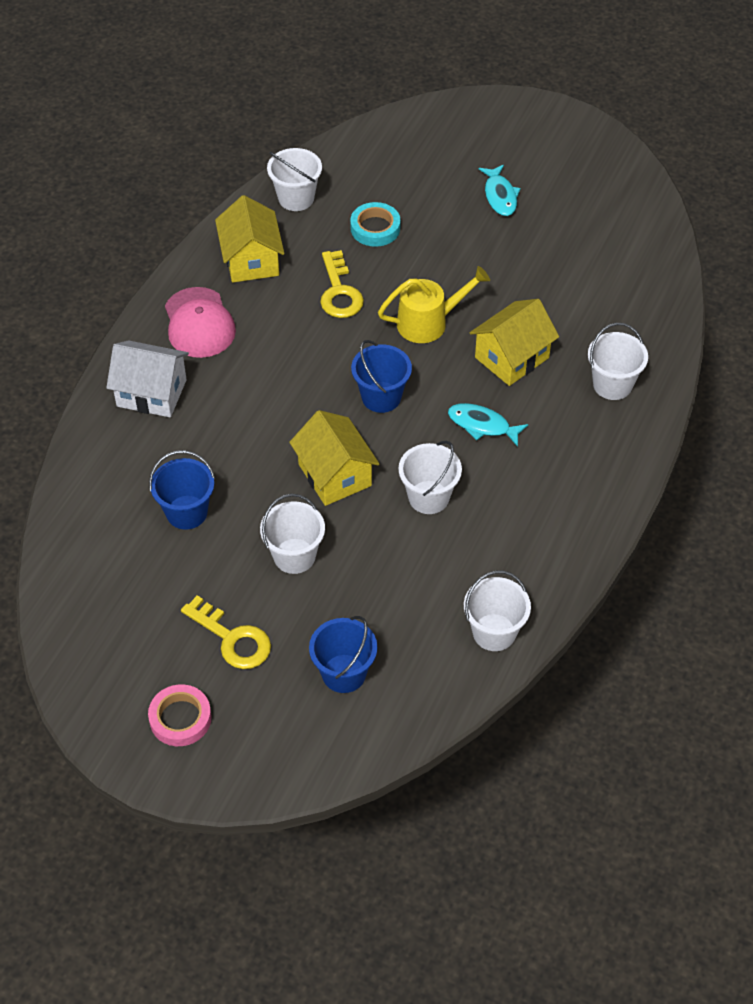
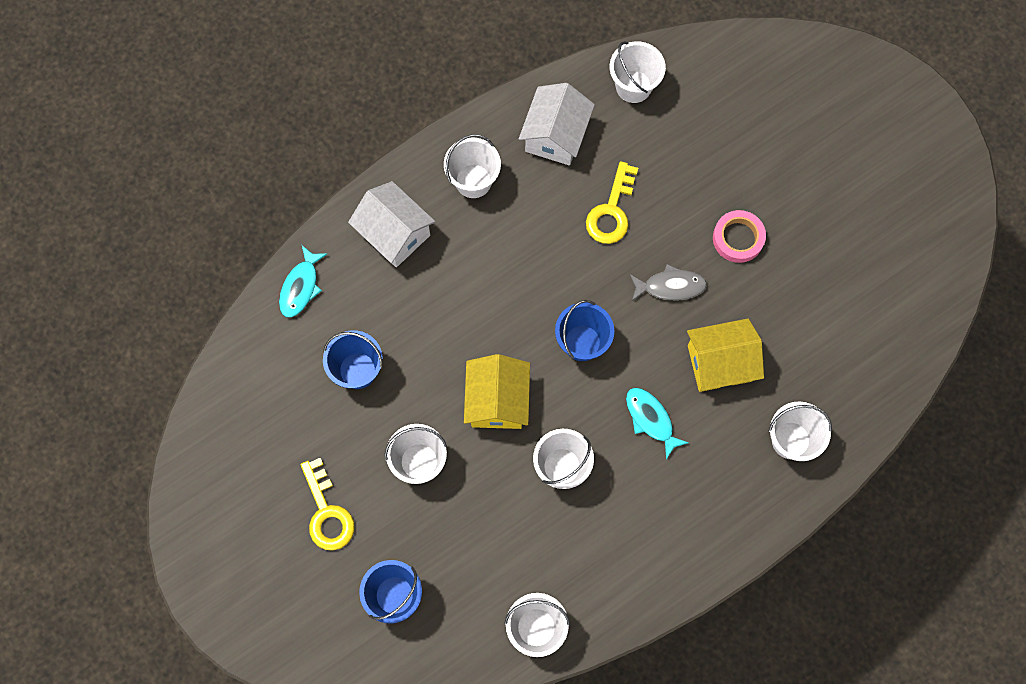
camera: 30 degrees right, 20 degrees up
pink tape [148,684,212,746] -> pink tape moved to [713,210,766,263]
pink cap [165,287,236,358] -> white bucket [444,134,501,198]
yellow house [215,195,284,283] -> white house [519,83,595,165]
turquoise tape [350,202,400,247] -> none
yellow watering can [378,266,490,343] -> grey fish [630,264,707,301]
turquoise fish [479,164,521,216] -> turquoise fish moved to [279,246,327,318]

